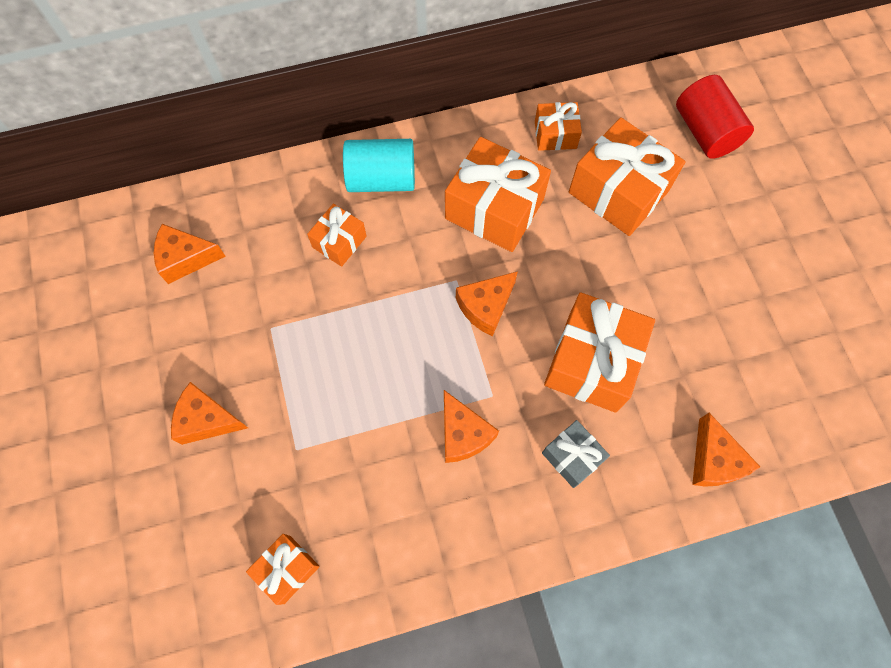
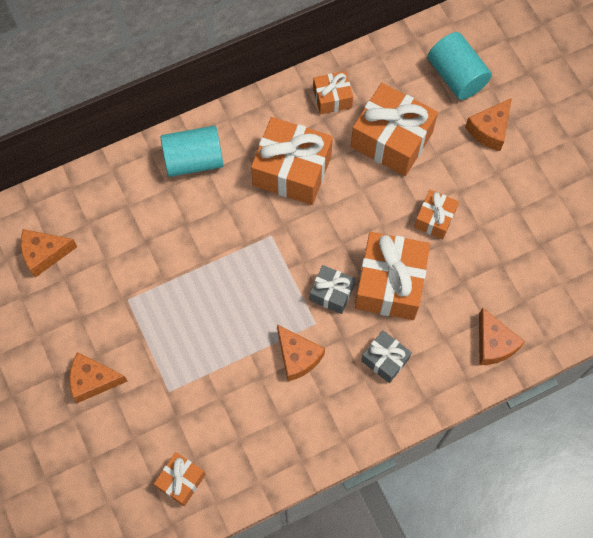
camera: 10 degrees left, 0 degrees up
orange gift [307,204,367,267] -> orange gift moved to [414,190,459,240]
orange cheese [456,271,518,336] -> orange cheese moved to [465,98,512,151]
red cylinder [676,75,754,159] -> turquoise cylinder [428,32,492,100]
none -> grey gift [309,265,355,314]

